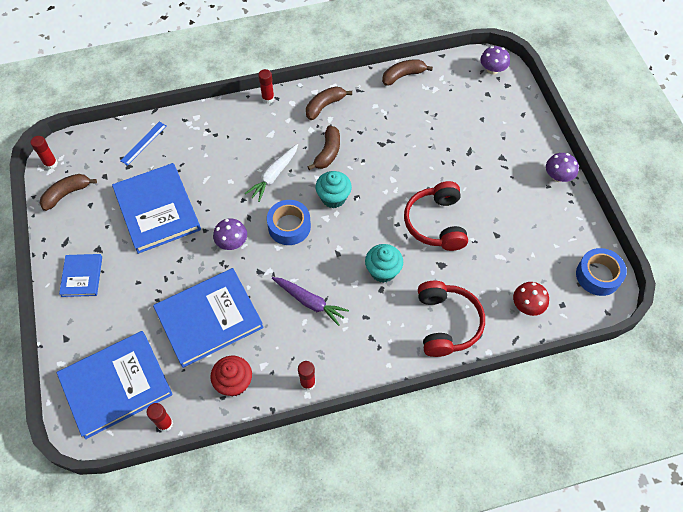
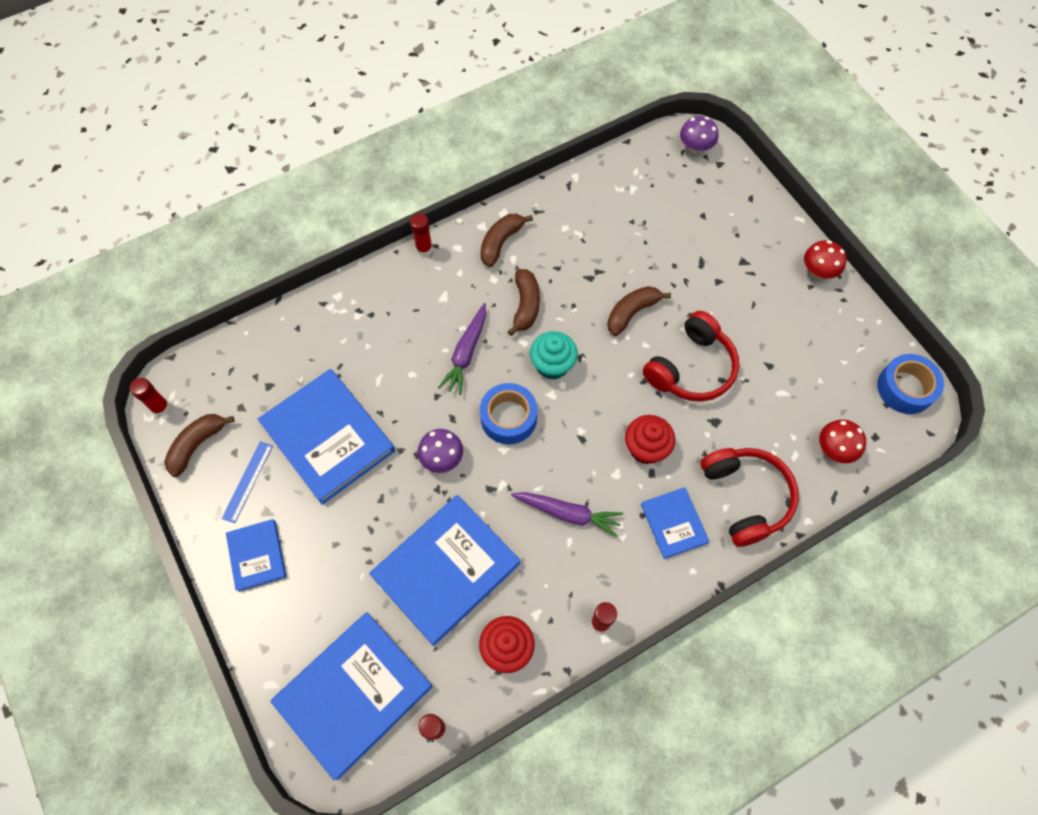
camera: 15 degrees left, 5 degrees up
blue ruler [120,122,166,166] -> blue ruler moved to [222,441,273,524]
white carrot [245,144,298,202] -> purple carrot [438,303,486,395]
turquoise cupcake [365,244,403,283] -> red cupcake [625,415,675,464]
brown banana [382,59,433,86] -> brown banana moved to [607,286,671,336]
red headphones [404,181,468,251] -> red headphones turned 120 degrees counterclockwise [643,311,739,402]
purple mushroom [546,153,579,182] -> red mushroom [804,240,846,279]
none -> blue book [641,487,709,559]

